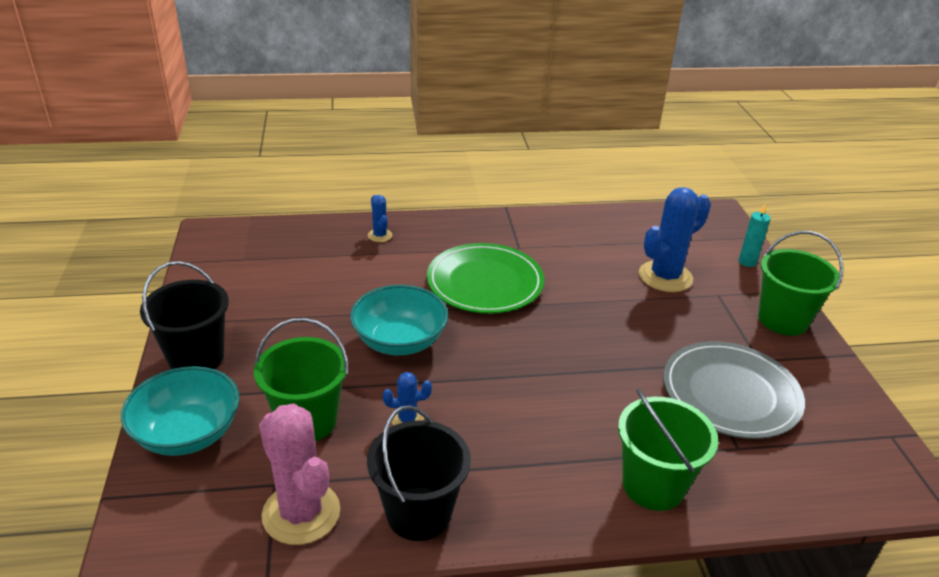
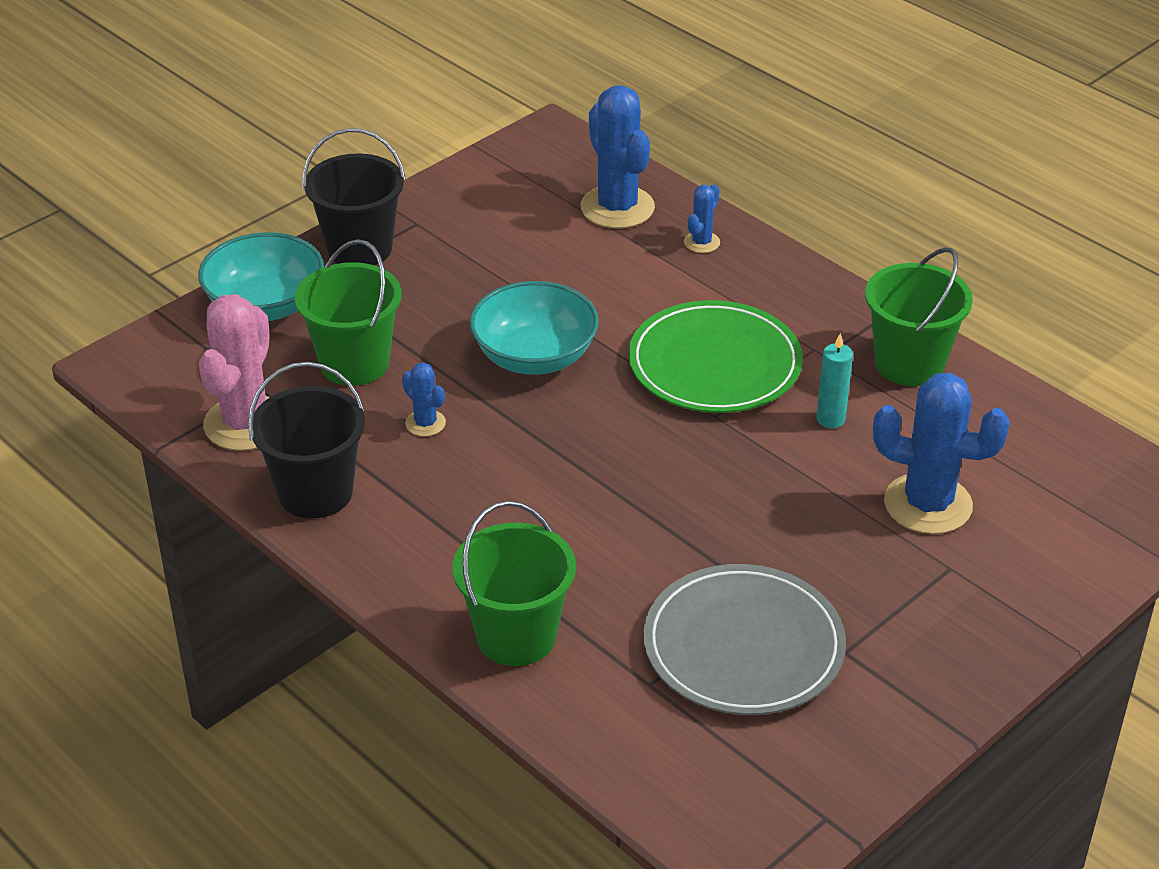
camera: 55 degrees right, 5 degrees up
turquoise candle [739,204,771,267] -> turquoise candle moved to [817,333,853,428]
green bucket [758,231,843,336] -> green bucket moved to [865,247,973,386]
none -> blue cactus [580,86,655,229]

